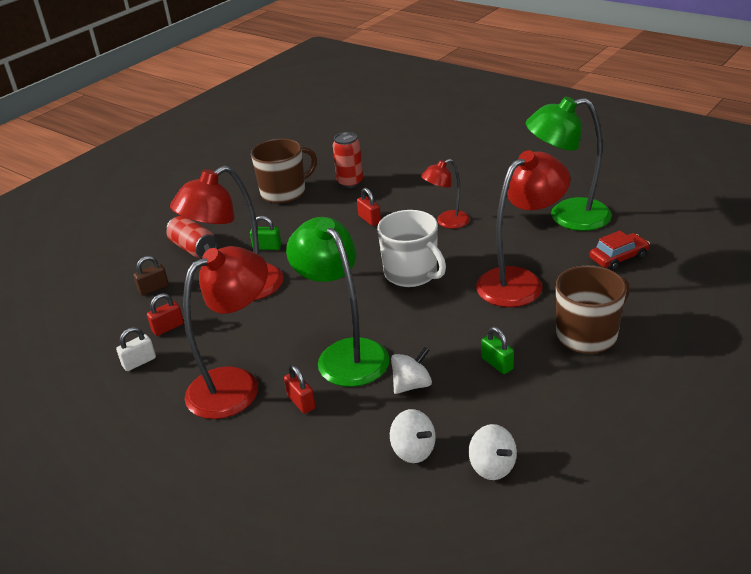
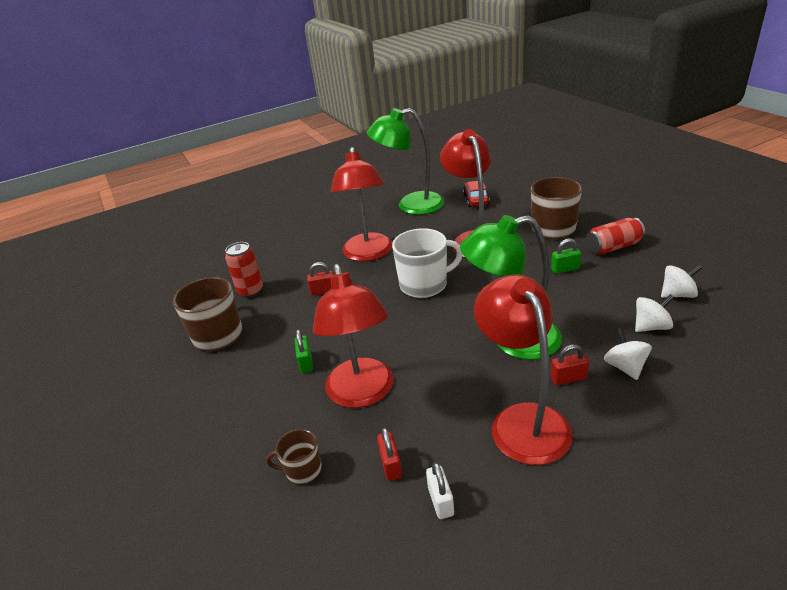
camera: 65 degrees left, 0 degrees up
brown padlock [134,256,169,296] -> brown mug [266,429,322,484]
red can [166,216,218,258] -> red can moved to [586,218,645,255]
green padlock [250,216,282,250] -> green padlock turned 45 degrees counterclockwise [294,329,313,373]
white spinning top [391,347,432,394] -> white spinning top moved to [604,328,652,380]
red lamp [421,159,470,229] -> red lamp [331,147,392,262], size x1.79
green lamp [526,97,612,231] -> green lamp turned 60 degrees clockwise [367,108,444,215]

